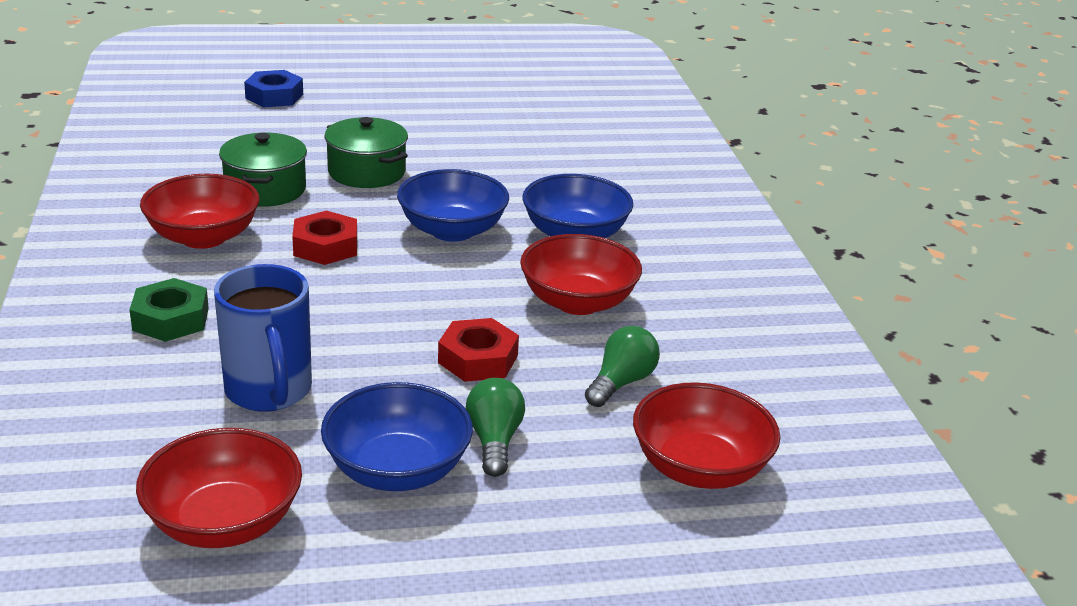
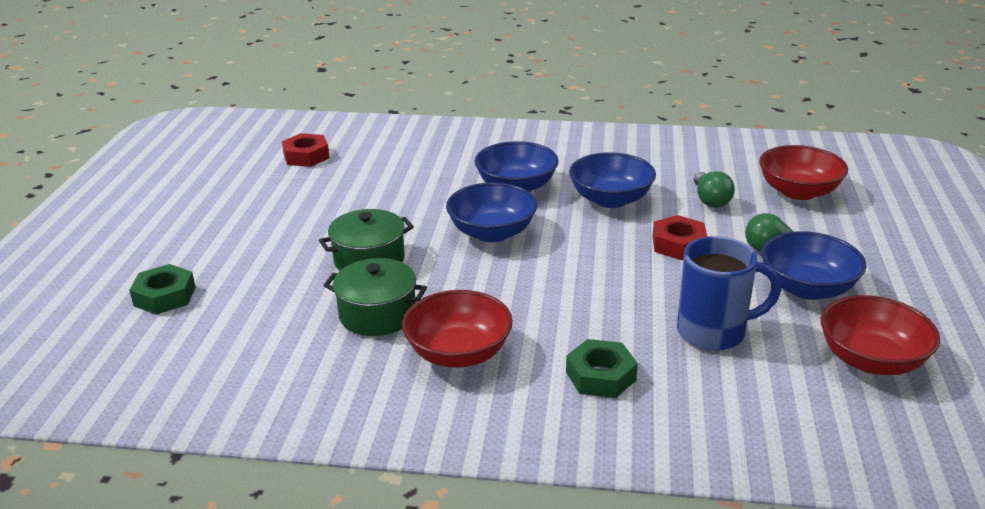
camera: 70 degrees left, 0 degrees up
blue nut [244,70,303,107] -> green nut [129,264,196,315]
red nut [292,211,357,265] -> red nut moved to [282,133,330,167]
red bowl [520,234,642,315] -> blue bowl [569,152,656,208]
green light bulb [585,326,660,407] -> green light bulb turned 150 degrees counterclockwise [694,171,735,208]

